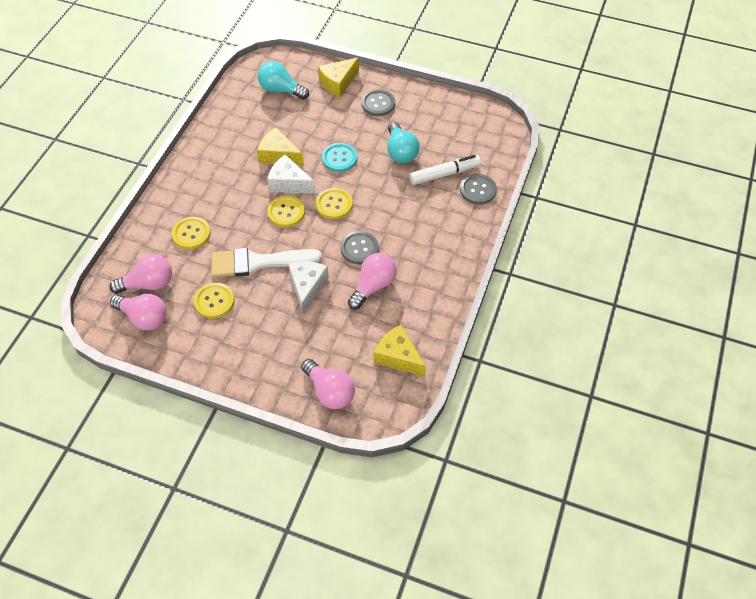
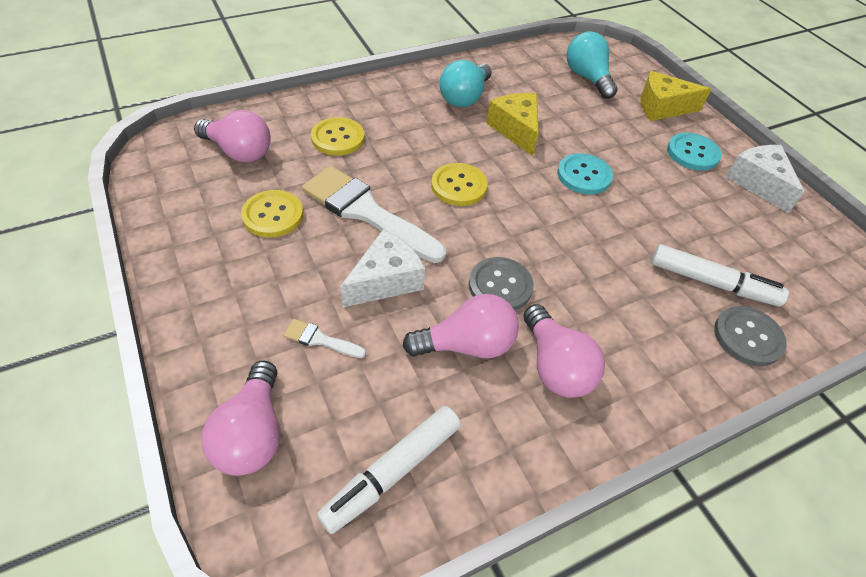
camera: 40 degrees right, 5 degrees down
pink light bulb [110,294,167,331] -> pink light bulb moved to [523,304,605,398]
white cheese [267,155,316,194] -> white cheese moved to [726,145,804,213]
yellow button [316,188,353,219] -> none
grey button [361,89,395,116] -> turquoise button [667,133,722,171]
yellow cheese [374,325,426,377] -> white marker [317,406,461,534]
turquoise light bulb [387,122,419,163] -> turquoise light bulb moved to [439,60,491,107]
none -> white brush [283,319,366,358]

